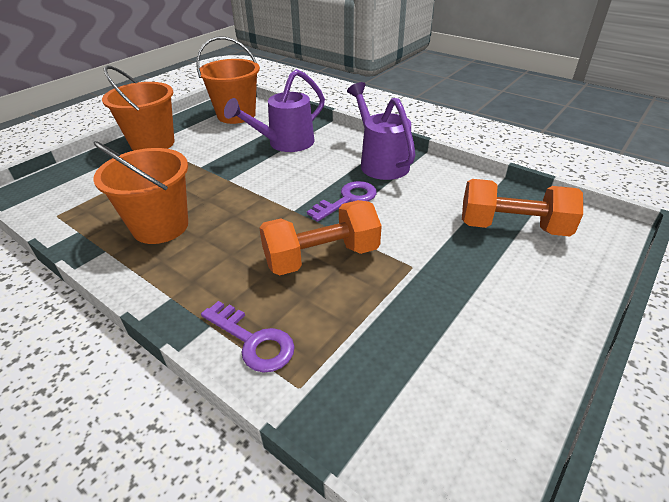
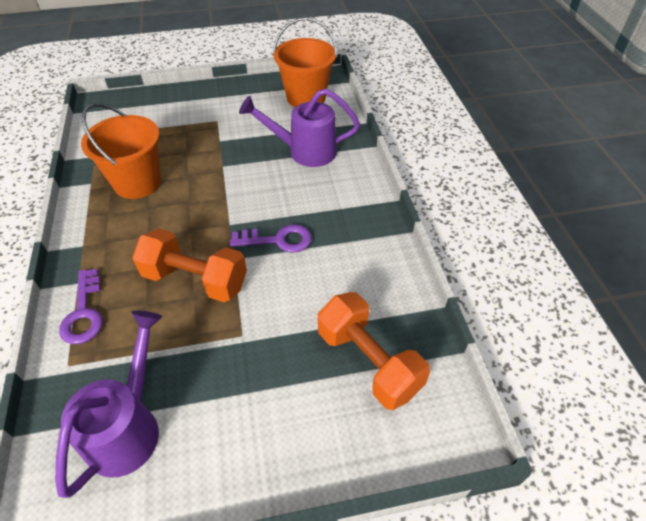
camera: 40 degrees right, 10 degrees up
orange bucket [102,66,174,151] -> none
purple watering can [347,82,416,180] -> purple watering can moved to [55,311,163,498]

